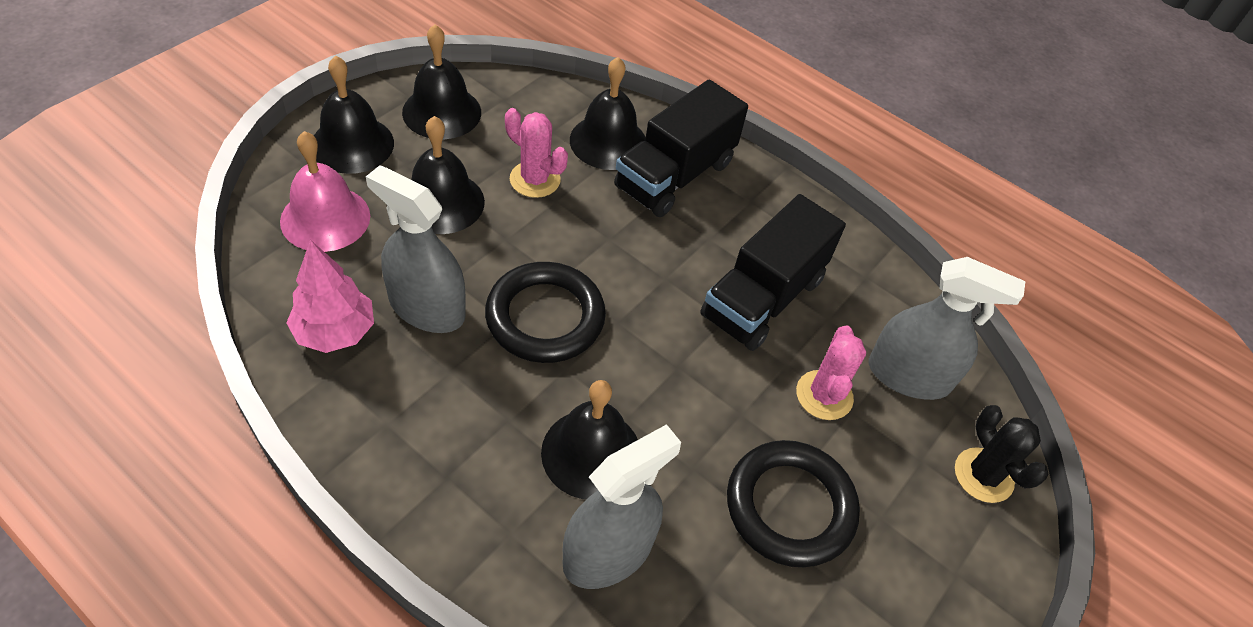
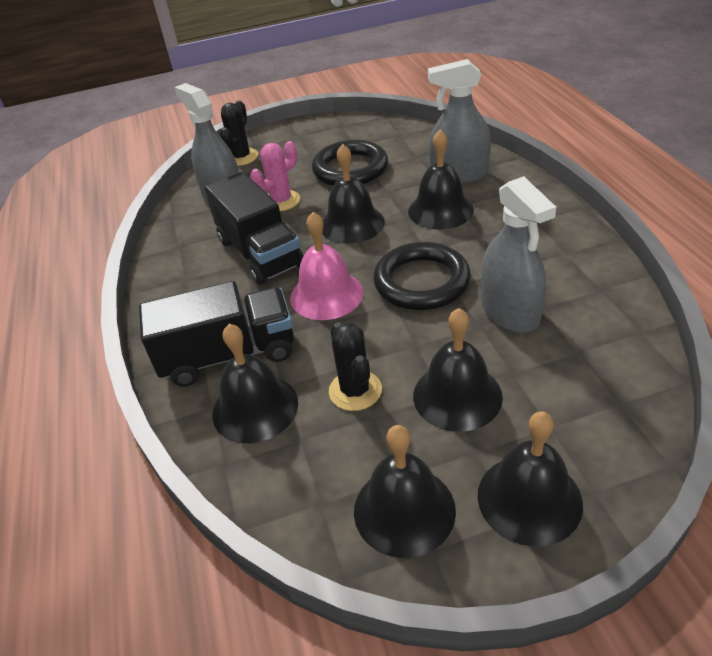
camera: 135 degrees left, 10 degrees down
pink bell [280,131,370,252] -> pink bell moved to [290,212,363,320]
pink tree [287,240,374,353] -> none
pink cactus [505,108,568,198] -> black cactus [329,322,382,411]
black truck [700,194,846,351] -> black truck turned 75 degrees clockwise [205,172,304,285]
none -> black bell [322,144,385,244]

